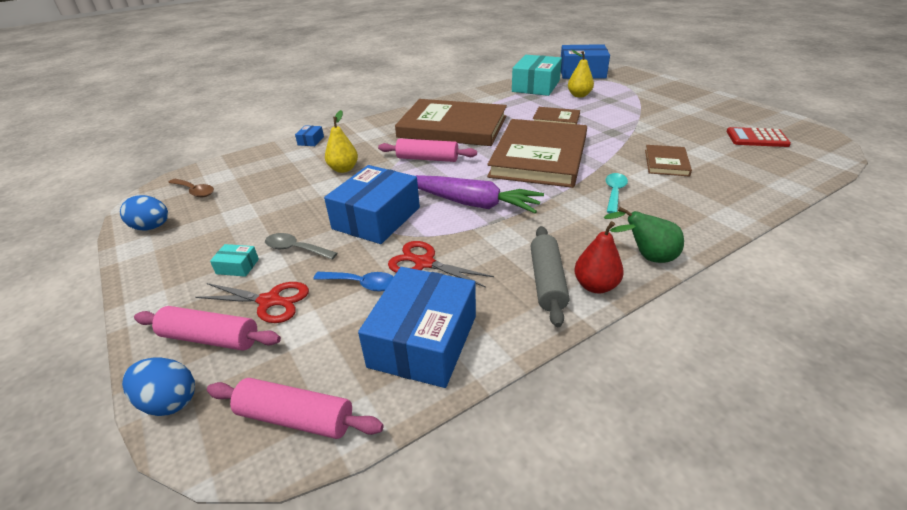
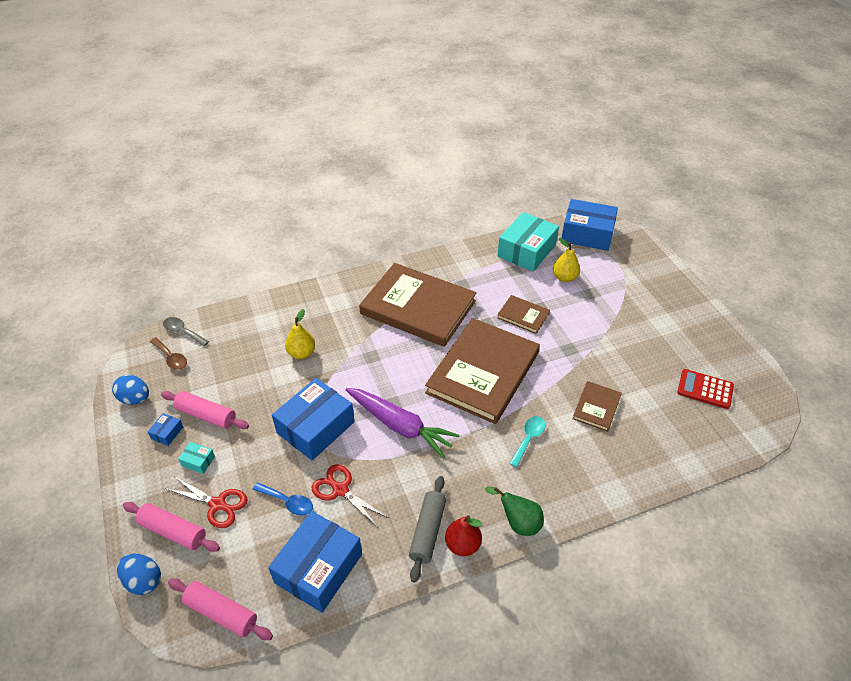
camera: 10 degrees right, 10 degrees up
grey spoon [265,233,337,260] -> grey spoon moved to [163,317,209,346]
blue box [295,125,324,146] -> blue box moved to [148,413,183,446]
pink rolling pin [378,138,477,162] -> pink rolling pin moved to [161,391,249,429]

